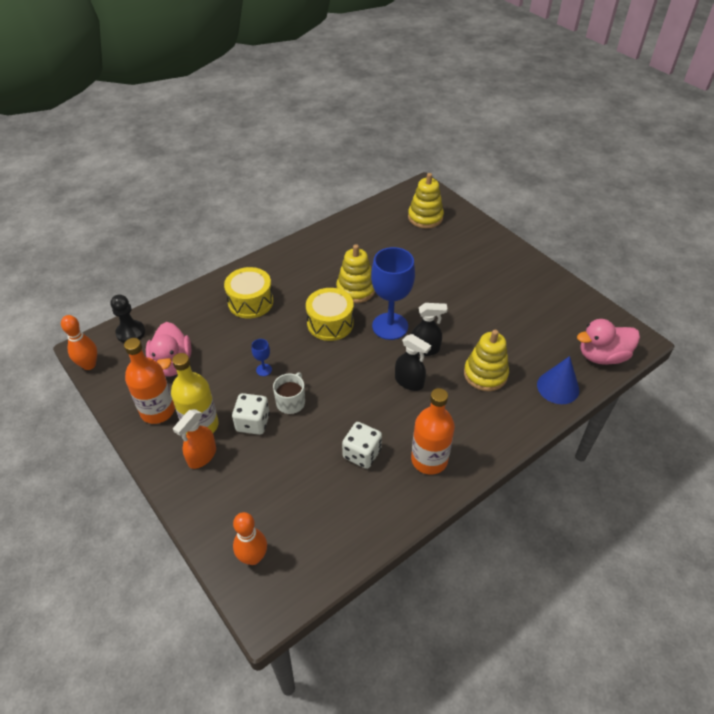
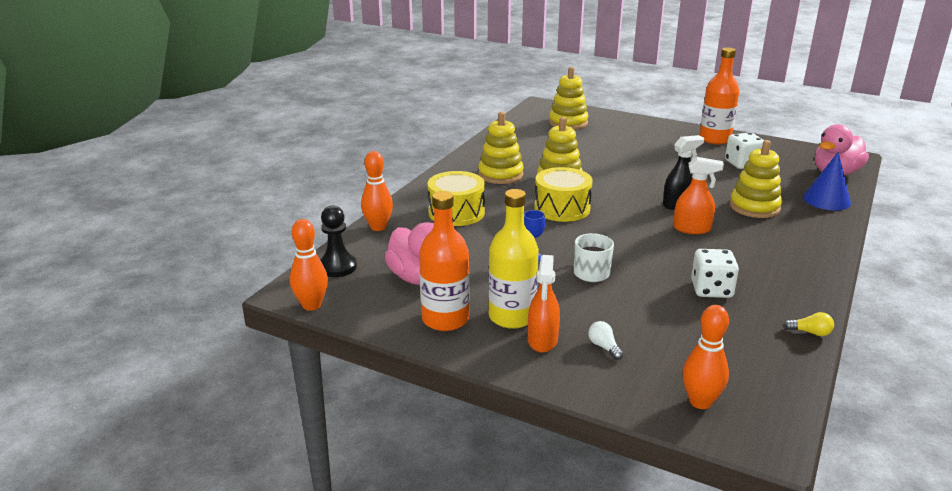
camera: 25 degrees left, 20 degrees down
white dice [232,393,270,435] -> white dice moved to [725,132,764,169]
blue goblet [371,247,415,340] -> none
black spray bottle [395,334,431,391] -> orange spray bottle [673,157,724,234]
orange bottle [411,388,455,475] -> orange bottle moved to [699,47,739,144]
none -> orange bowling pin [361,151,393,231]
none -> yellow stacking toy [478,112,524,184]
none -> white light bulb [588,321,624,360]
none -> yellow light bulb [784,312,834,336]

